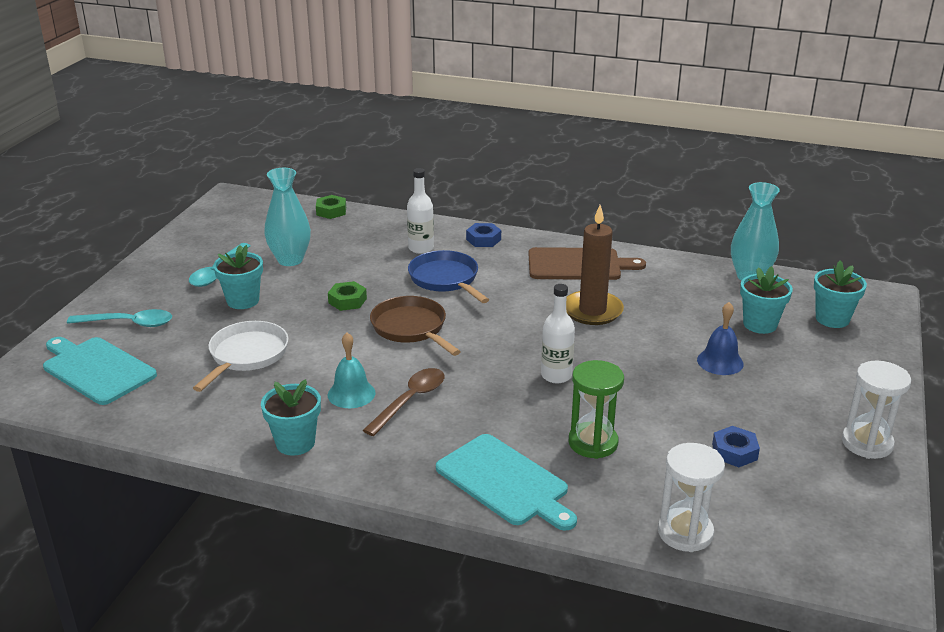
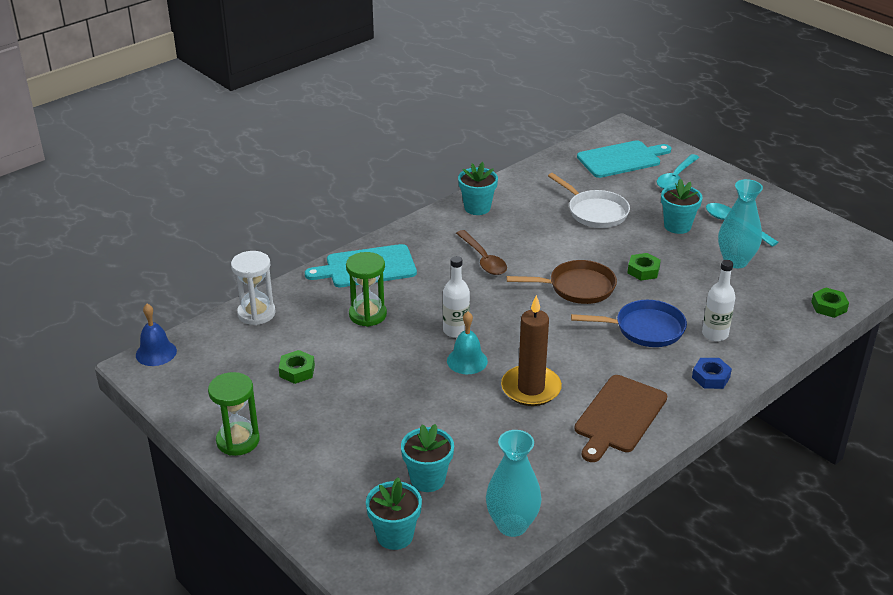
camera: 120 degrees right, 5 degrees up
turquoise bell [328,332,376,408] -> turquoise bell moved to [447,312,488,374]
blue bell [697,302,744,375] -> blue bell moved to [136,304,177,366]
blue nut [712,426,760,467] -> green nut [279,350,315,384]
white hourglass [842,361,911,459] -> green hourglass [208,372,260,456]

